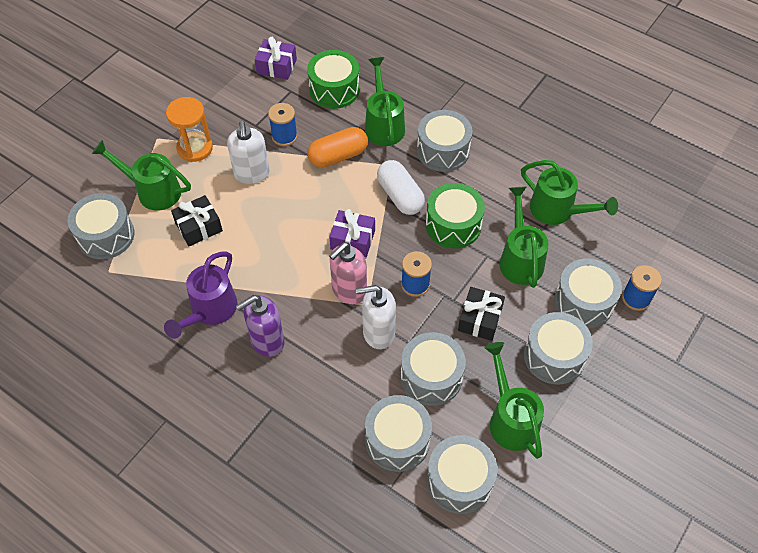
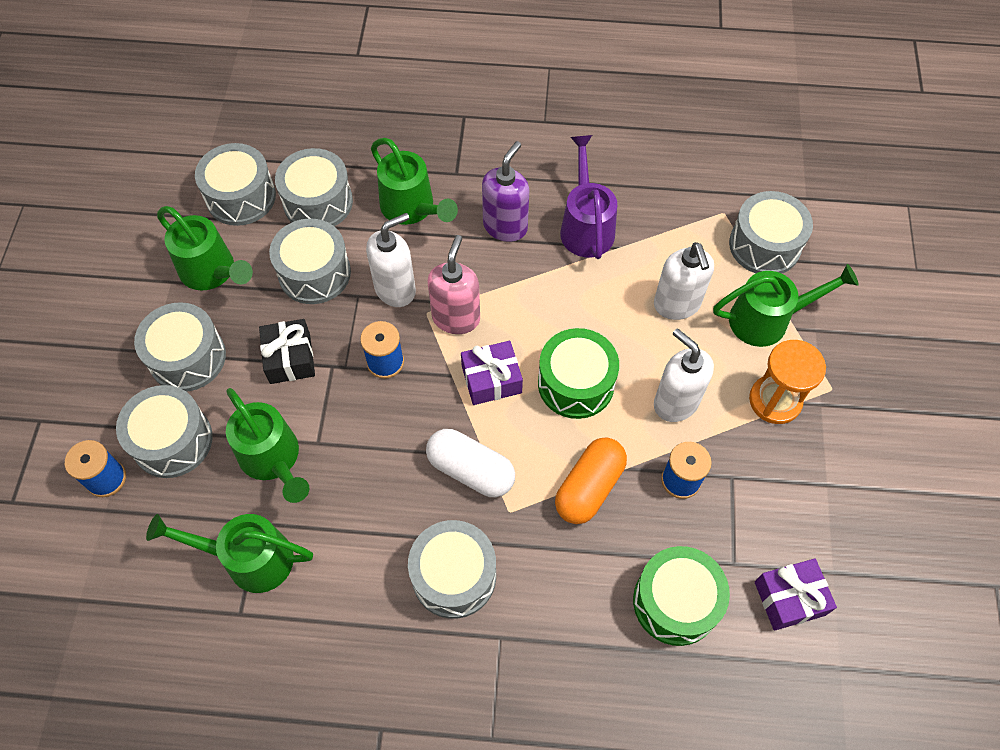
camera: 150 degrees right, 5 degrees up
black gift [171,195,223,247] -> white soap dispenser [654,242,714,320]
green watering can [365,57,405,146] -> green watering can moved to [371,138,458,225]
green drum [426,183,485,249] -> green drum moved to [538,328,619,419]

